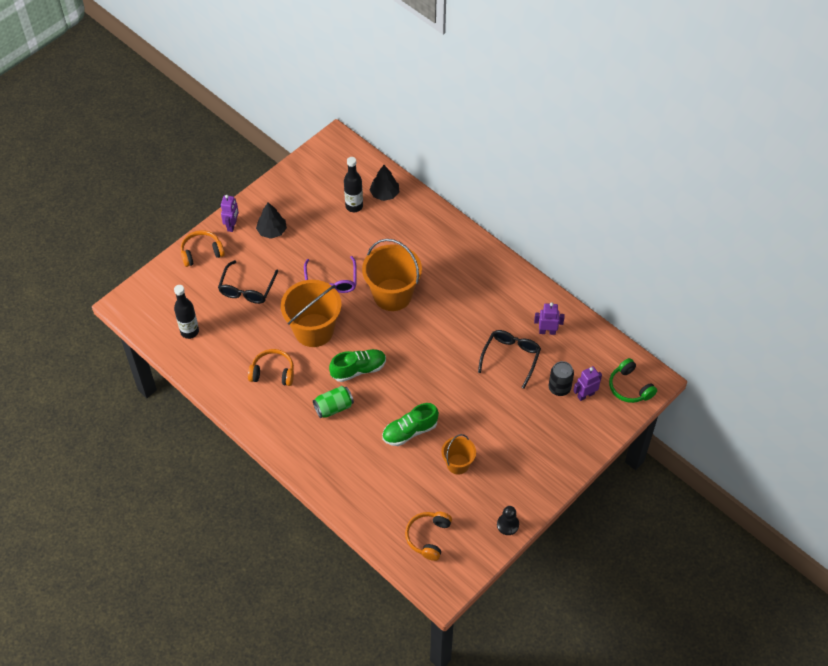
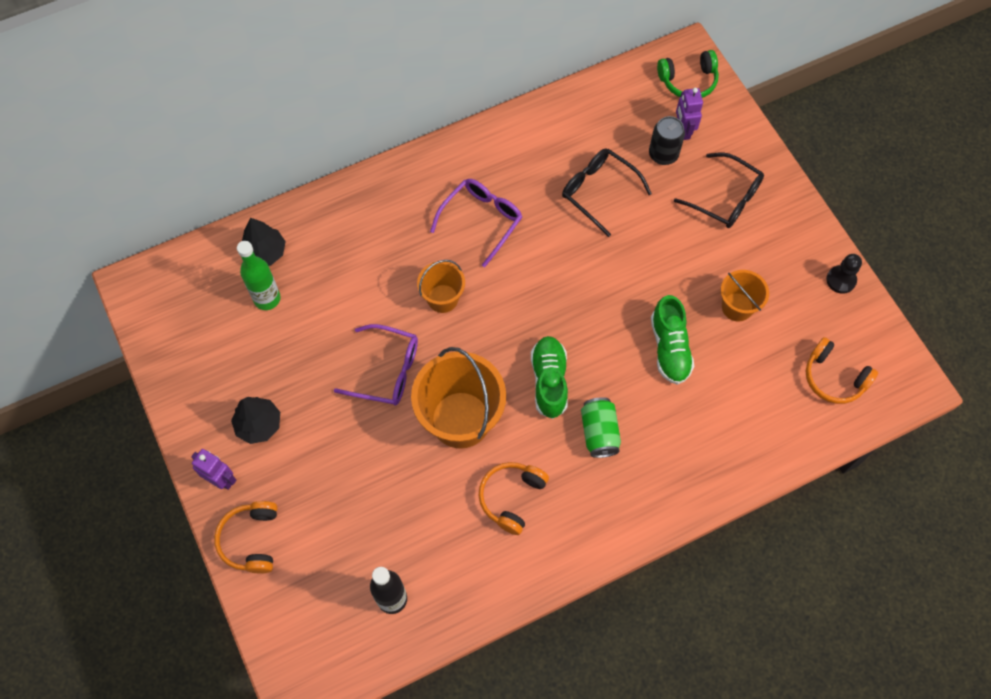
camera: 70 degrees left, 10 degrees up
black glasses [218,260,278,304] -> black glasses moved to [674,152,764,228]
black bottle [344,157,363,212] -> green bottle [237,241,280,310]
orange bucket [362,239,422,311] -> orange bucket [417,260,465,313], size x0.54
purple robot [534,302,565,335] -> none
none -> purple glasses [430,179,522,267]

